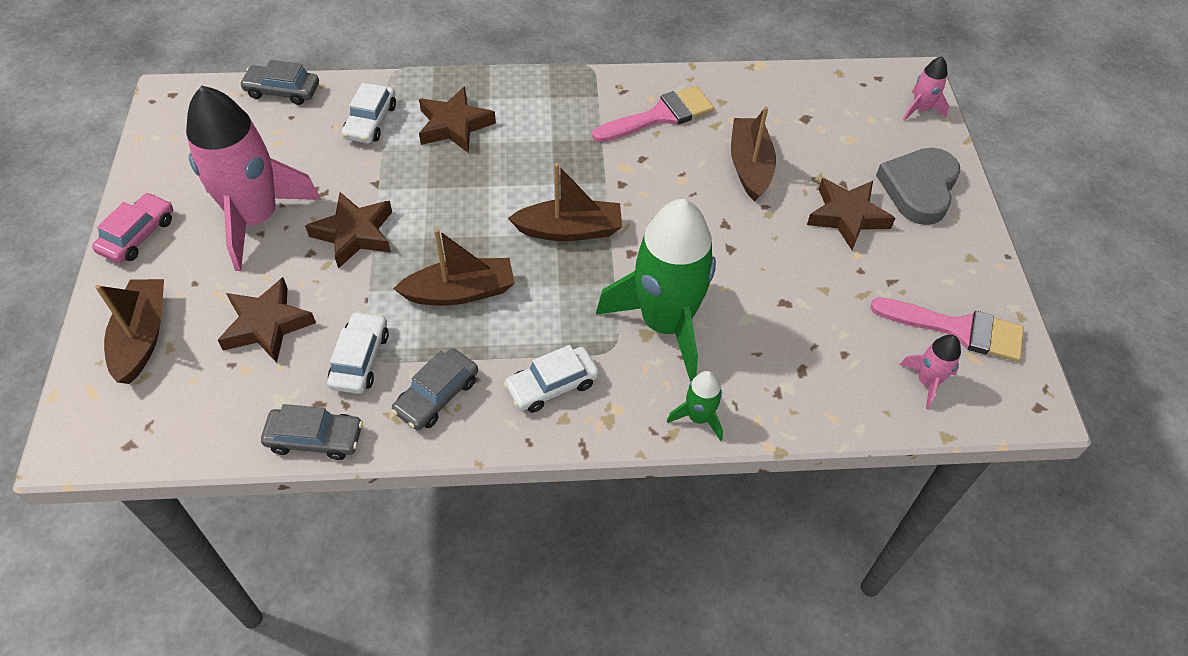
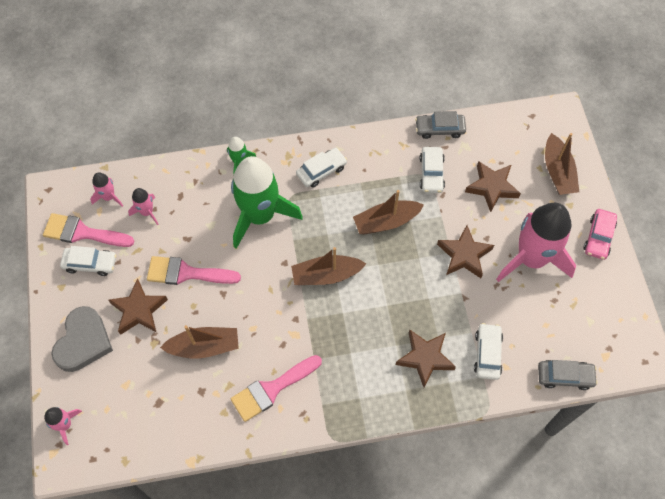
camera: 175 degrees right, 10 degrees up
grey car [392,348,478,430] -> none
brown boat [731,106,776,201] -> brown boat turned 90 degrees counterclockwise [160,325,239,359]
none -> white car [60,246,117,276]
none -> pink rocket [128,188,159,225]
none -> pink brush [147,256,241,285]

